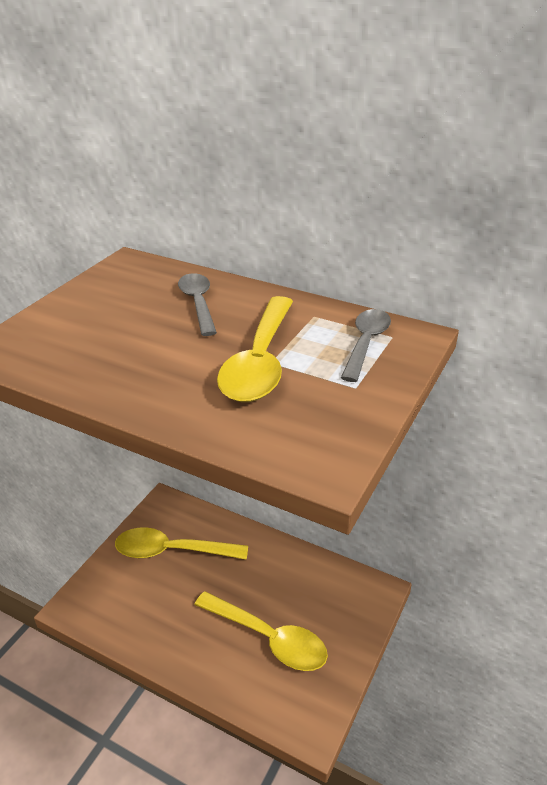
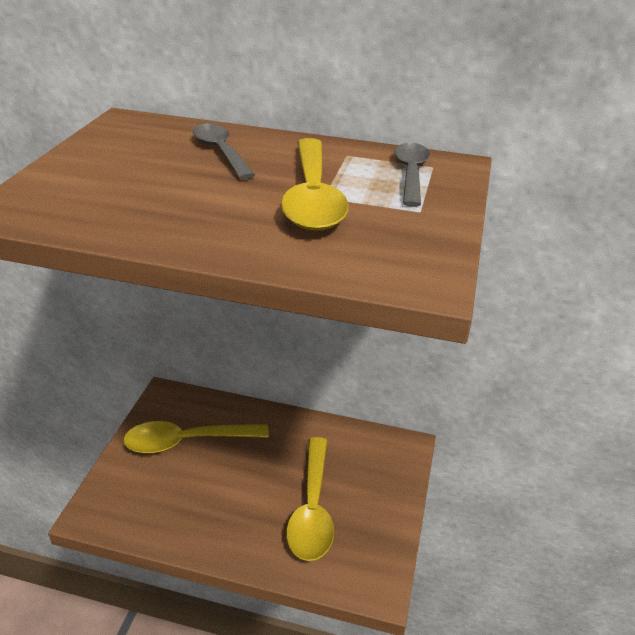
camera: 15 degrees left, 0 degrees up
yellow spoon [194,591,328,671] -> yellow spoon turned 75 degrees clockwise [286,437,334,561]

